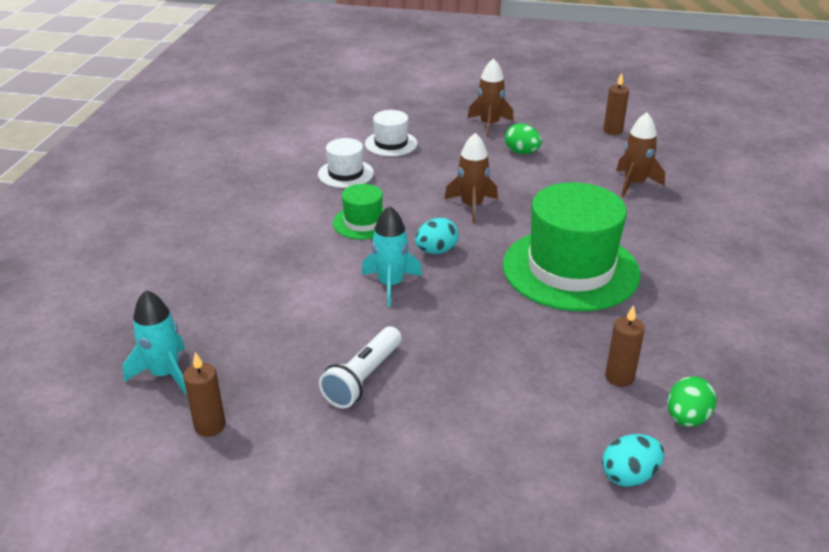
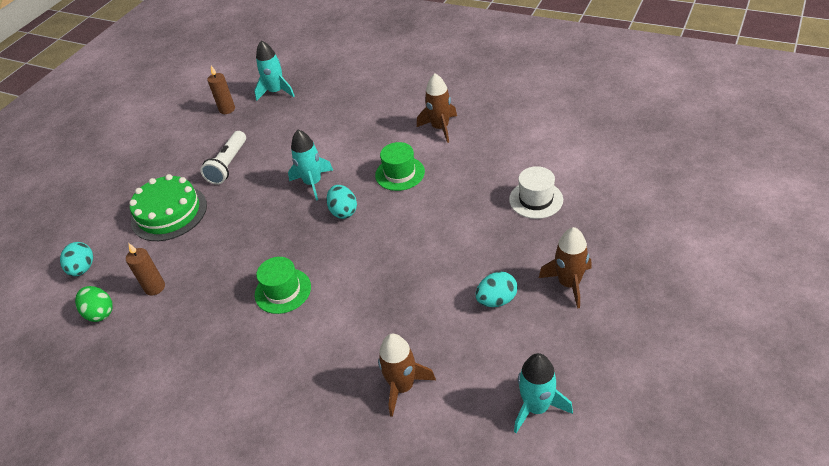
camera: 110 degrees right, 10 degrees up
white hat [318,138,374,188] -> none
white flashlight [319,326,402,408] -> white flashlight turned 120 degrees counterclockwise [200,131,246,185]
brown rocket [444,133,498,223] -> brown rocket moved to [417,74,457,143]
green hat [503,182,641,311] -> green hat [255,257,311,314], size x0.48
green egg [505,123,542,154] -> turquoise egg [476,271,518,307]
brown candle [603,73,629,135] -> turquoise rocket [514,353,573,433]
none -> green cake [129,174,207,241]

